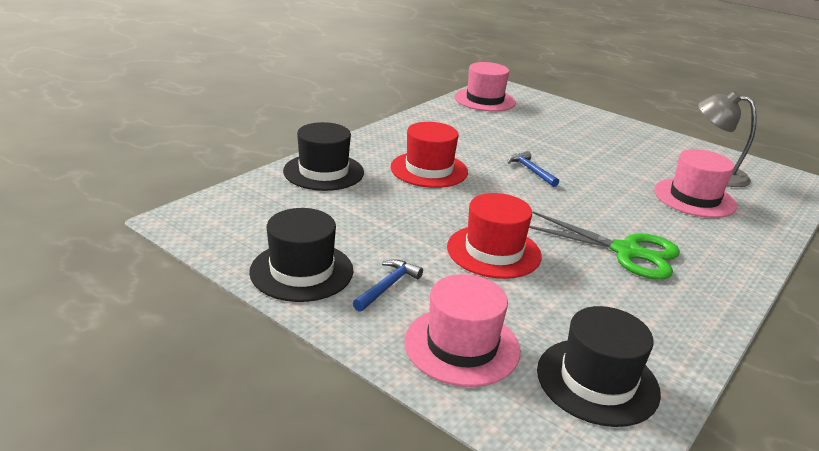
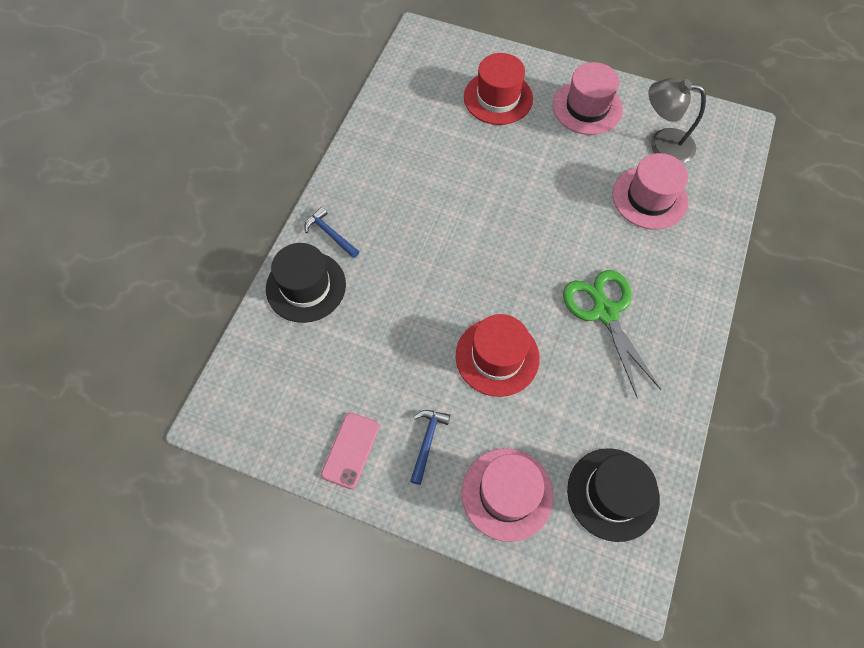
camera: 15 degrees left, 35 degrees up
black hat [249,208,353,302] -> pink phone [321,413,380,489]
red hat [390,122,468,188] -> red hat moved to [464,53,533,125]
pink hat [455,62,516,112] -> pink hat moved to [553,62,623,135]
blue hammer [508,151,559,187] -> blue hammer moved to [304,207,359,258]
green scissors [529,212,680,280] -> green scissors turned 120 degrees counterclockwise [563,270,661,398]

